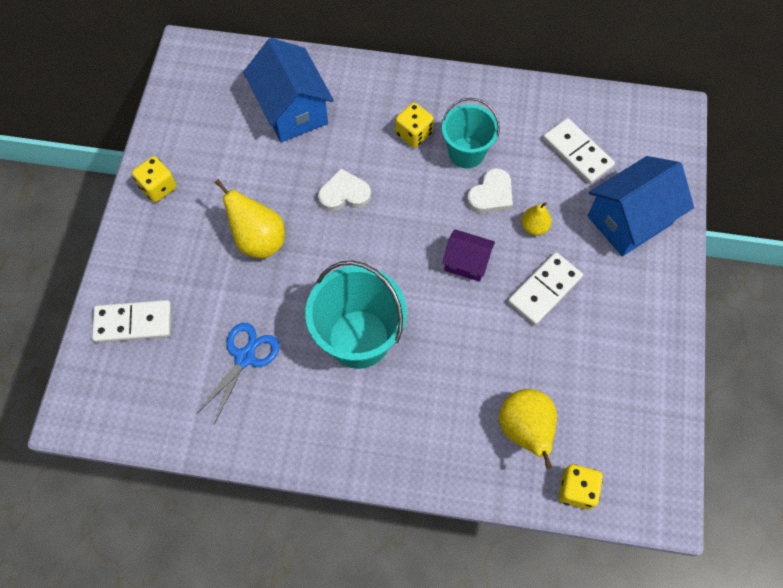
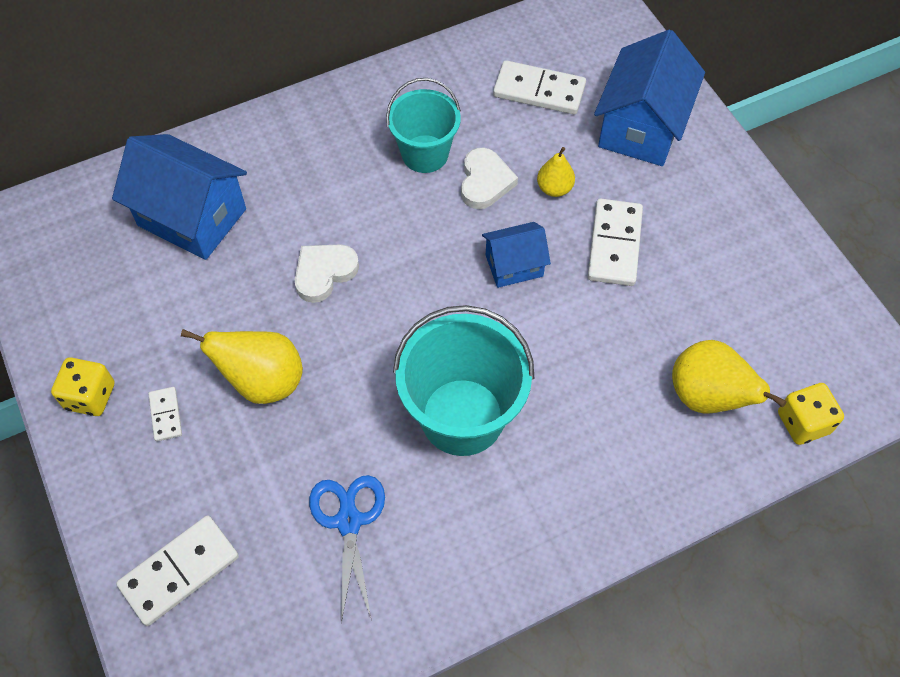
camera: 35 degrees left, 5 degrees down
yellow dice [395,102,434,148] -> none
purple house [442,229,495,282] -> blue house [482,222,551,288]
none -> white domino [149,387,182,441]

